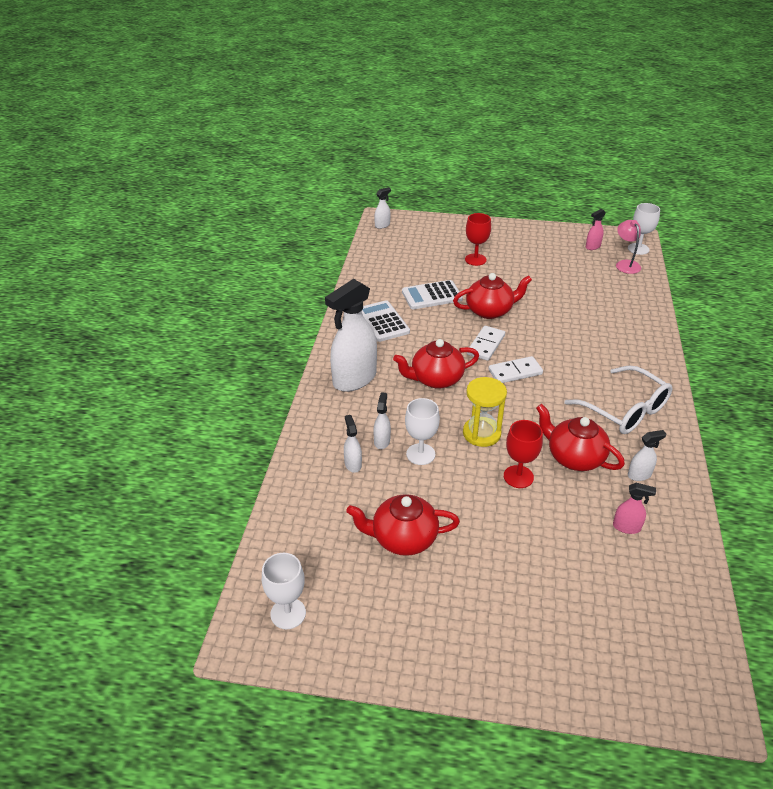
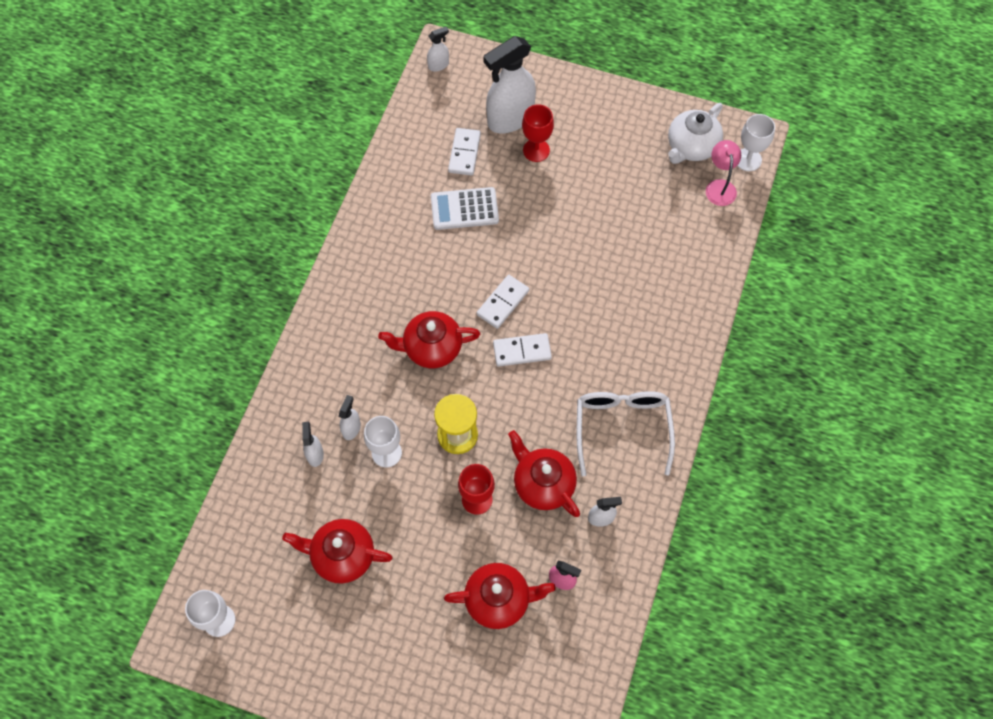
camera: 10 degrees right, 25 degrees up
white spray bottle [325,279,377,392] -> white spray bottle moved to [483,36,536,133]
white calculator [362,300,410,342] -> none
red teapot [453,273,532,319] -> red teapot moved to [444,563,556,629]
white glasses [564,365,672,434] -> white glasses turned 150 degrees counterclockwise [577,391,675,476]
pink spray bottle [586,209,606,250] -> white teapot [668,103,723,164]
none -> white domino [448,128,481,176]

